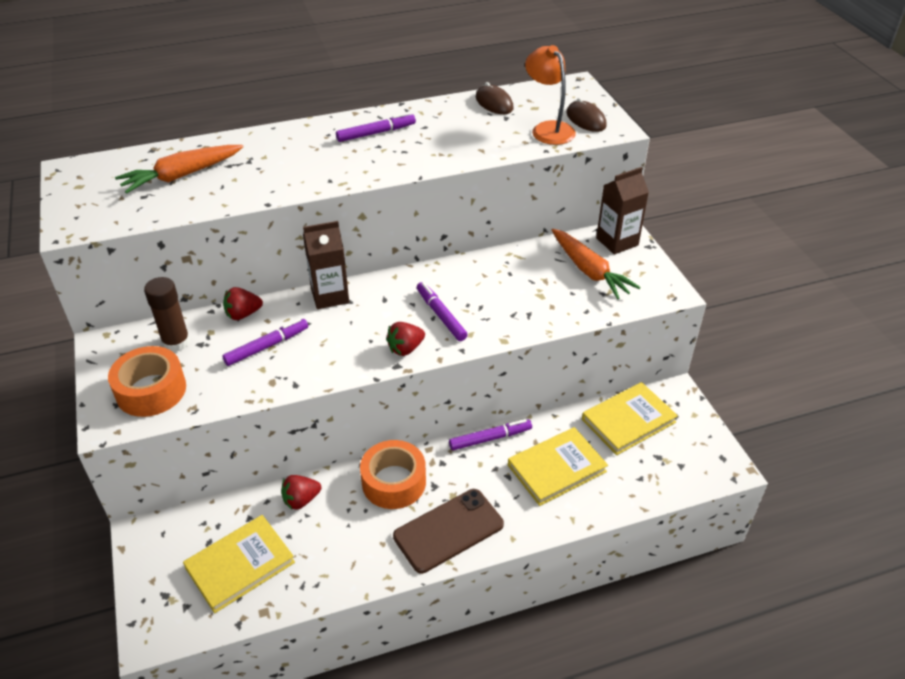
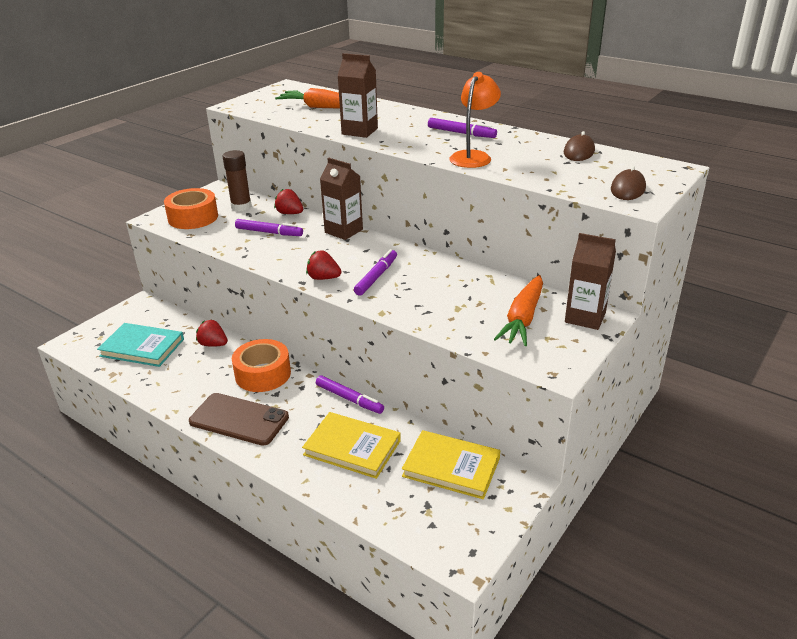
camera: 55 degrees right, 10 degrees down
yellow book [183,515,295,613] -> turquoise book [97,323,184,367]
orange lamp [525,45,576,145] -> orange lamp moved to [449,72,501,168]
none -> brown carton [337,53,378,138]

